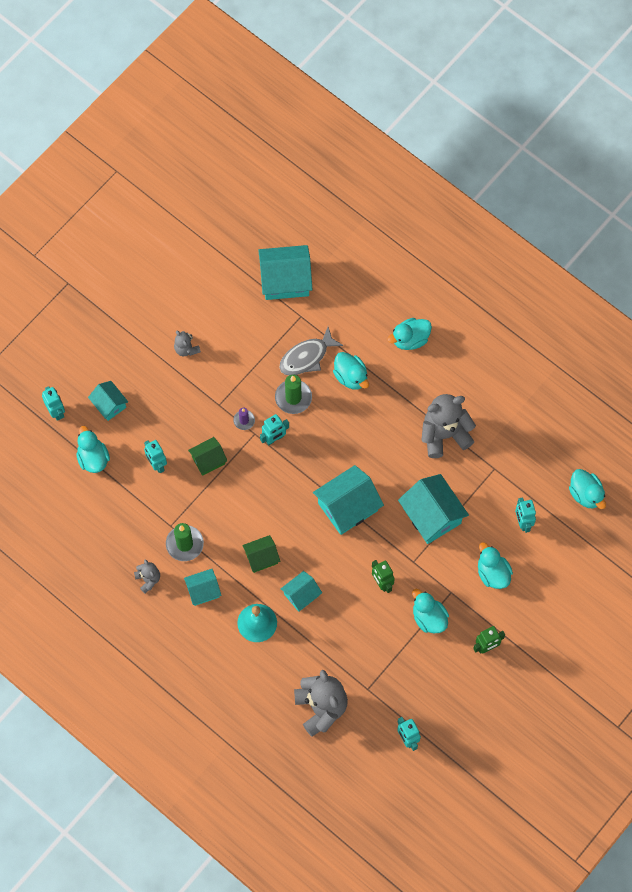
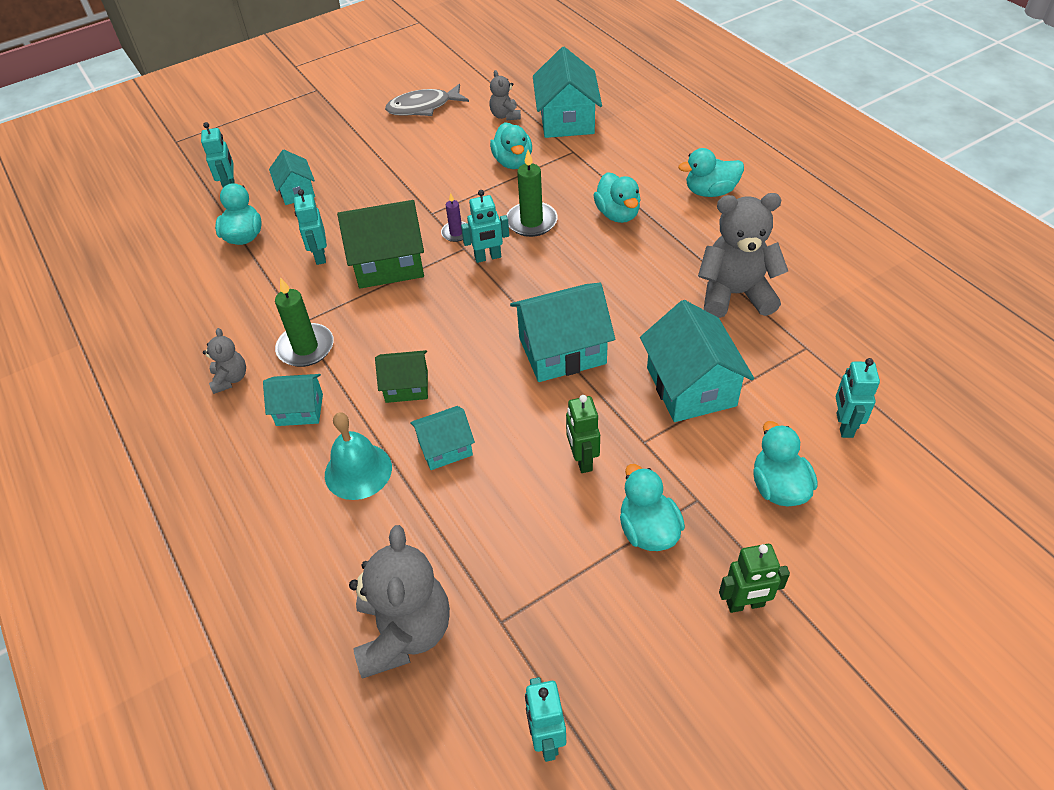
camera: 20 degrees right, 20 degrees down
grey teddy bear [174,331,201,356] -> grey teddy bear moved to [489,70,521,121]
green house [188,437,227,476] -> green house [337,200,424,289], size x1.74
turquoise house [258,245,313,300] -> turquoise house turned 75 degrees clockwise [533,47,602,138]
grey fish [279,327,344,375] -> grey fish moved to [385,84,469,116]
turquoise duck [569,469,606,509] -> turquoise duck moved to [490,122,532,169]

